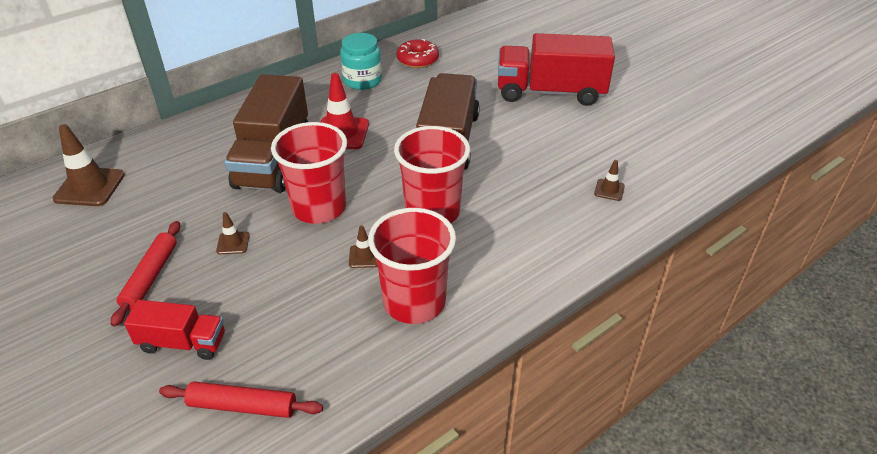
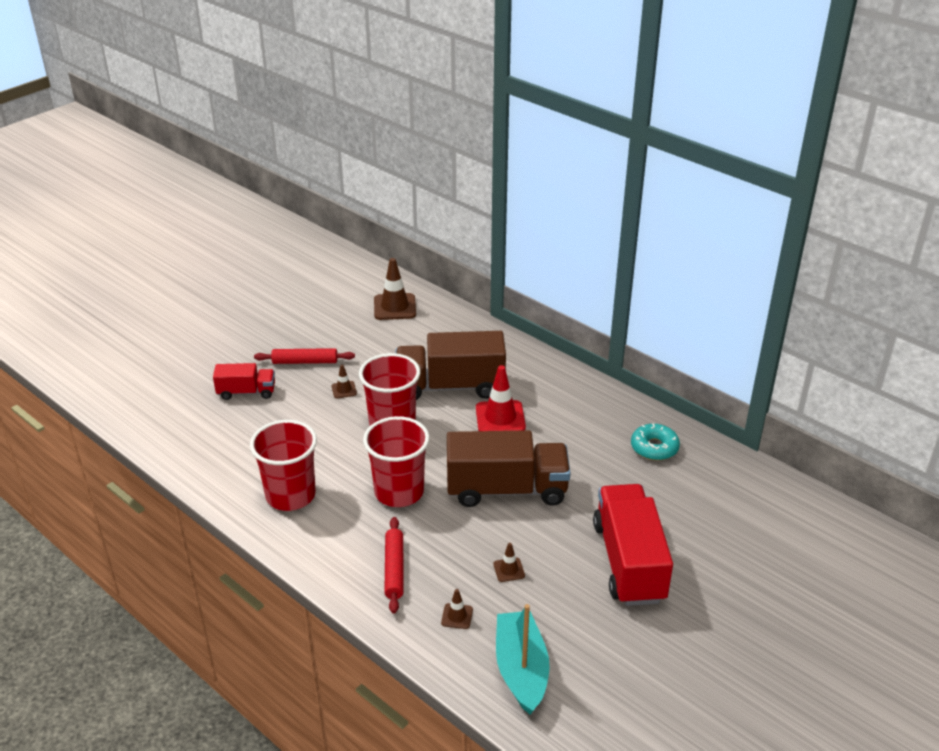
camera: 80 degrees right, 5 degrees down
red truck [124,300,225,360] -> red truck turned 90 degrees counterclockwise [213,363,275,400]
red rolling pin [159,381,323,418] -> red rolling pin moved to [384,517,404,613]
turquoise jar [340,33,382,90] -> none
brown traffic cone [349,225,378,268] -> brown traffic cone moved to [493,543,525,582]
red donut [396,39,439,68] -> turquoise donut [631,423,680,461]
none -> turquoise boat [496,604,550,715]

